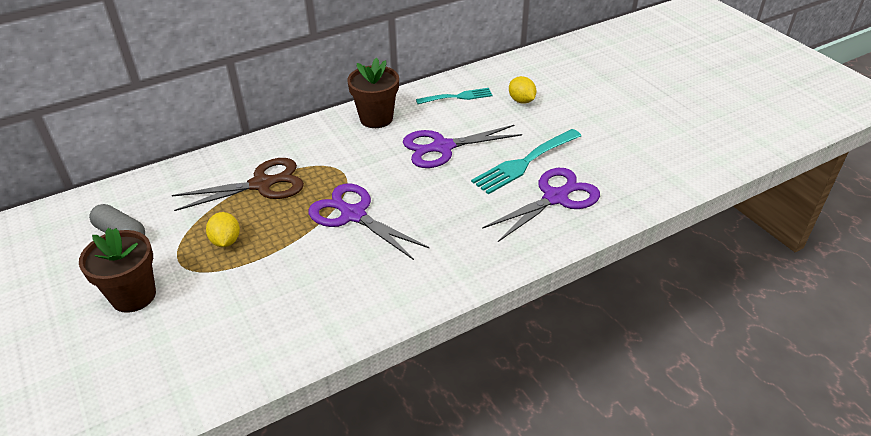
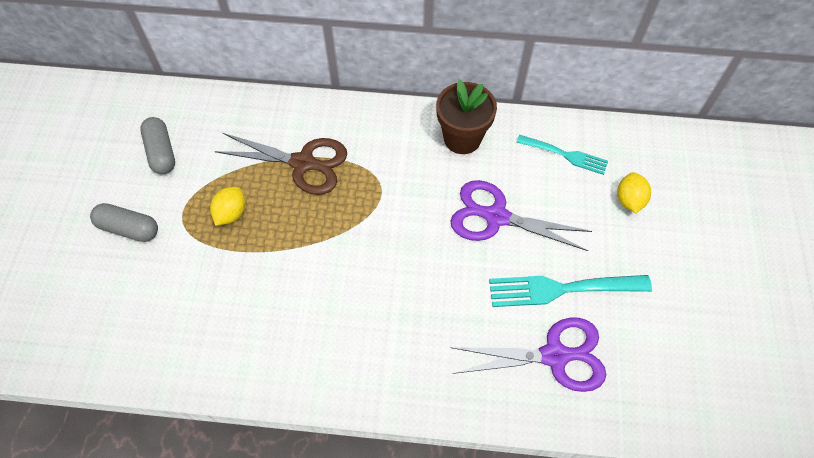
camera: 35 degrees right, 20 degrees up
brown flower pot [79,228,156,313] -> grey capsule [90,203,158,242]
purple scissors [308,183,430,260] -> none

